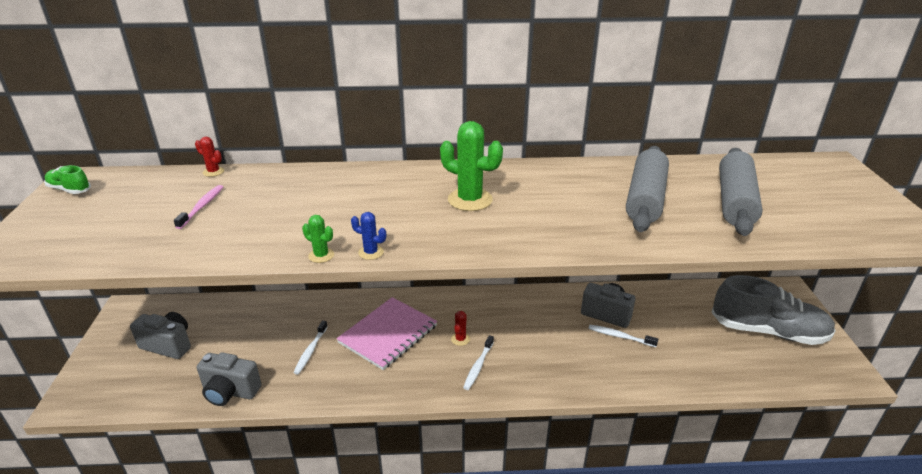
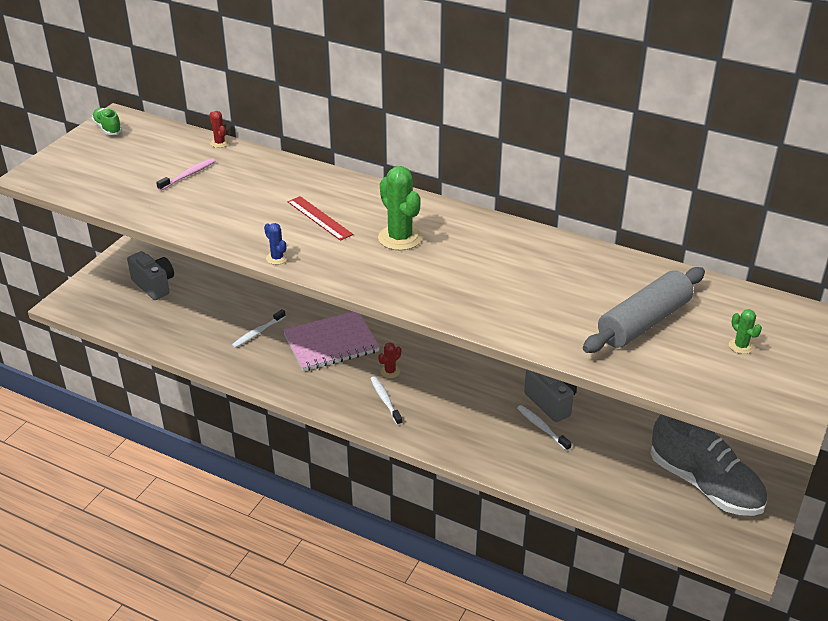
camera: 30 degrees right, 5 degrees up
grey camera [197,352,261,406] -> none
green cactus [302,215,334,263] -> green cactus moved to [729,309,762,354]
white toothbrush [463,335,494,390] -> white toothbrush turned 105 degrees clockwise [370,376,403,425]
grey rolling pin [626,146,669,232] -> none
none -> red ruler [288,196,353,241]

